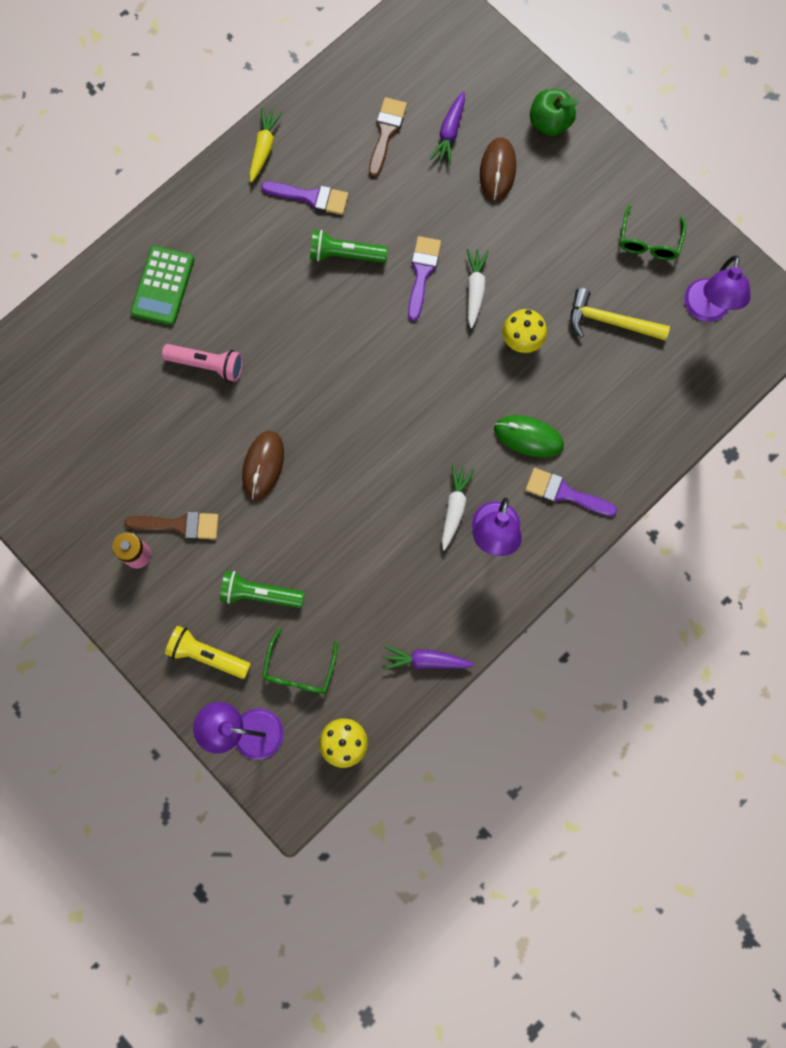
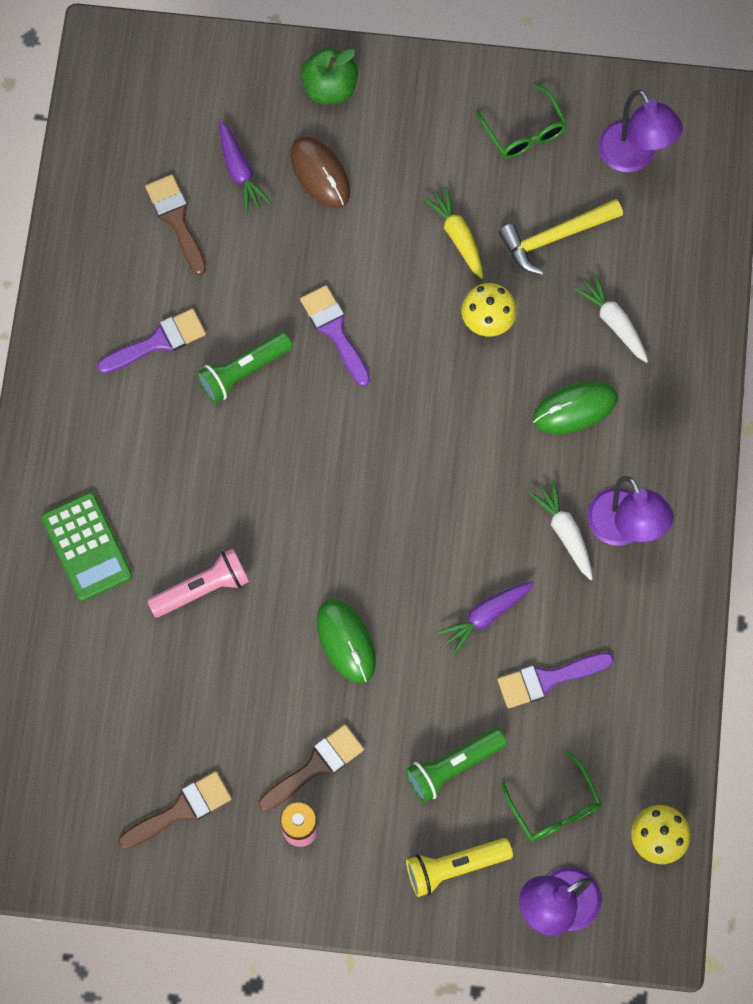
camera: 40 degrees left, 5 degrees down
brown mouse [242,431,284,500] -> green mouse [317,599,376,684]
yellow carrot [250,108,283,182] -> yellow carrot moved to [423,186,483,279]
purple carrot [383,646,474,670] -> purple carrot moved to [437,581,534,655]
white carrot [467,249,489,328] -> white carrot moved to [574,274,648,363]
purple brush [525,468,617,516] -> purple brush moved to [497,653,614,708]
none -> brown brush [118,771,232,849]

